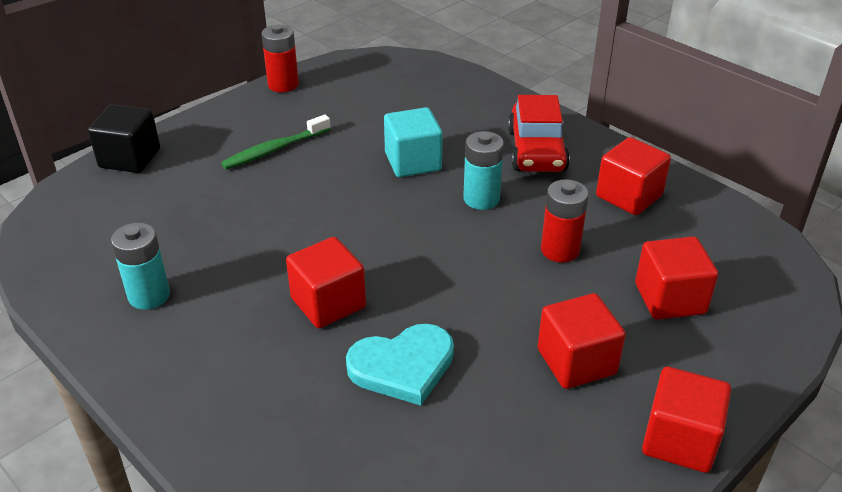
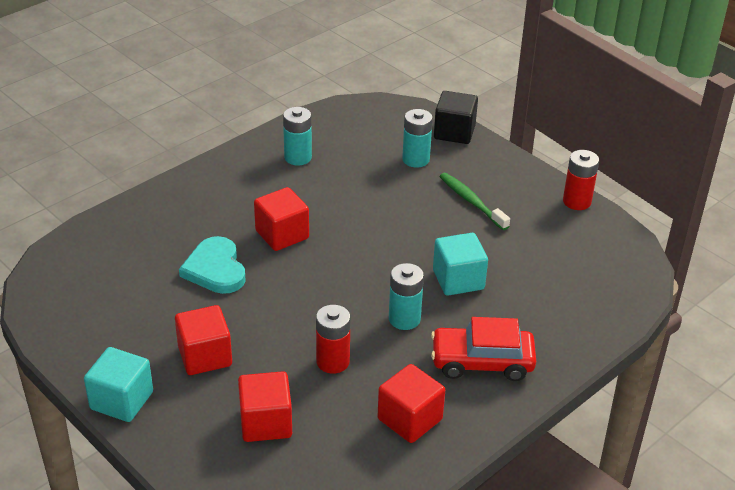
camera: 90 degrees right, 0 degrees up
red cube [642,366,731,473] -> turquoise cube [84,347,153,422]
none -> turquoise battery [402,109,433,168]

